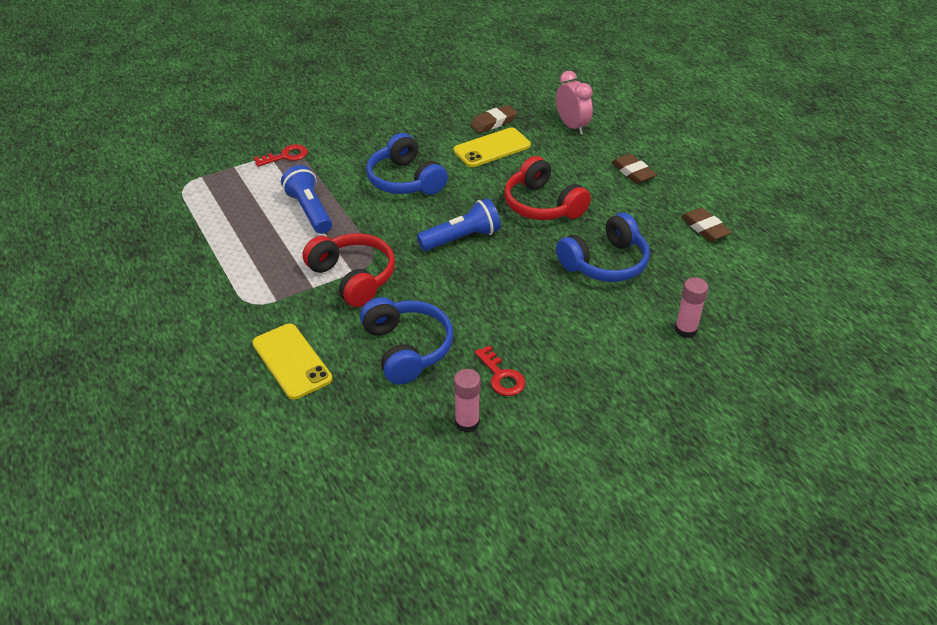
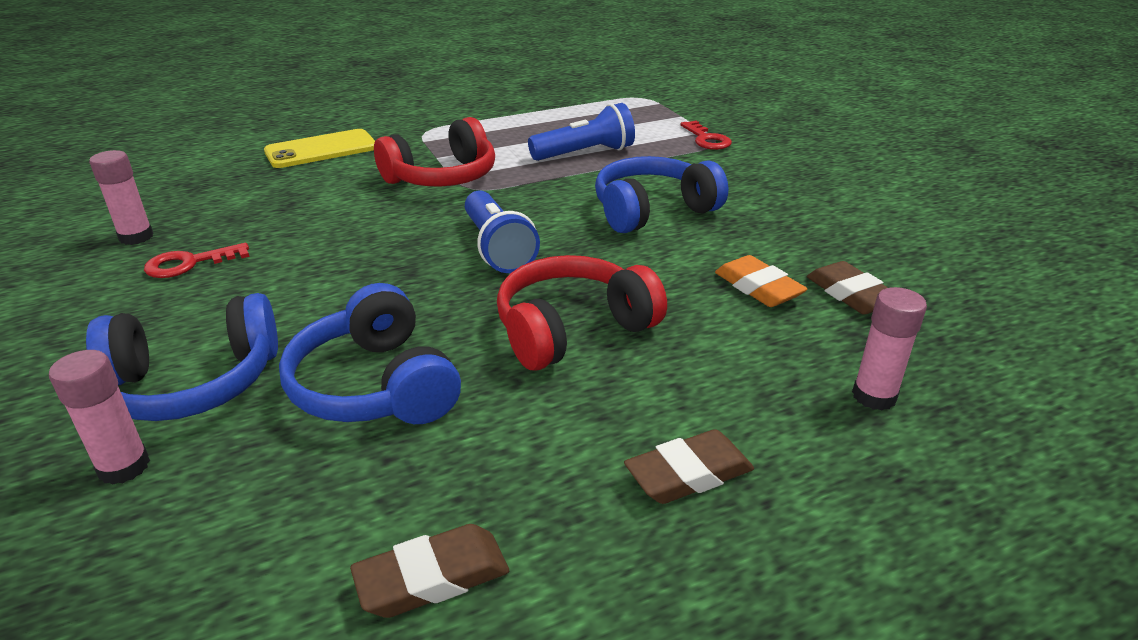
camera: 95 degrees right, 10 degrees down
blue headphones [360,297,453,384] -> blue headphones moved to [86,293,278,421]
yellow phone [454,128,531,167] -> orange eraser [715,255,807,307]
pink clock [556,71,593,135] -> pink glue stick [852,287,927,410]

